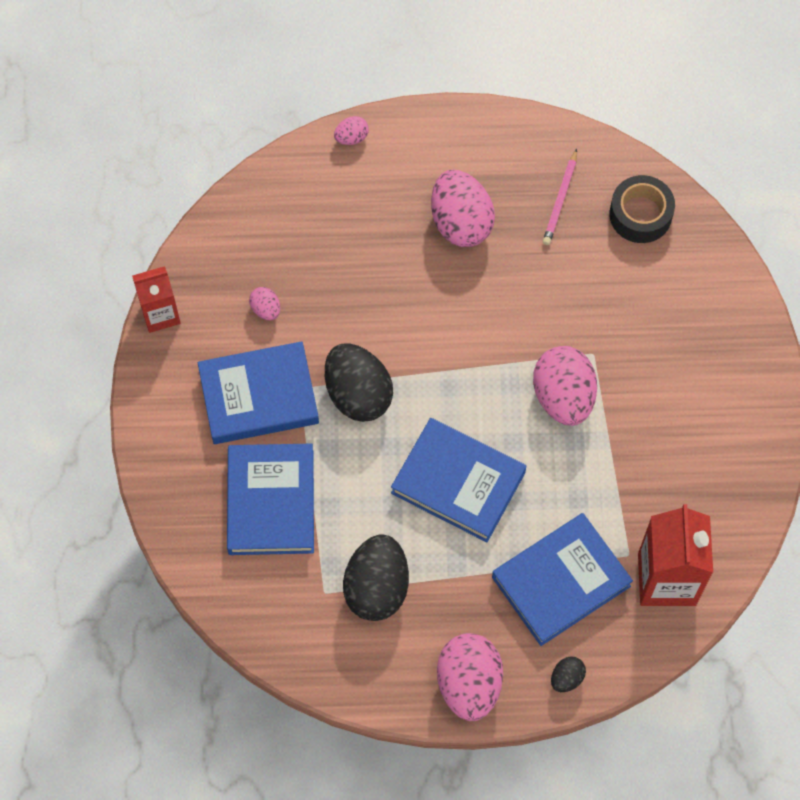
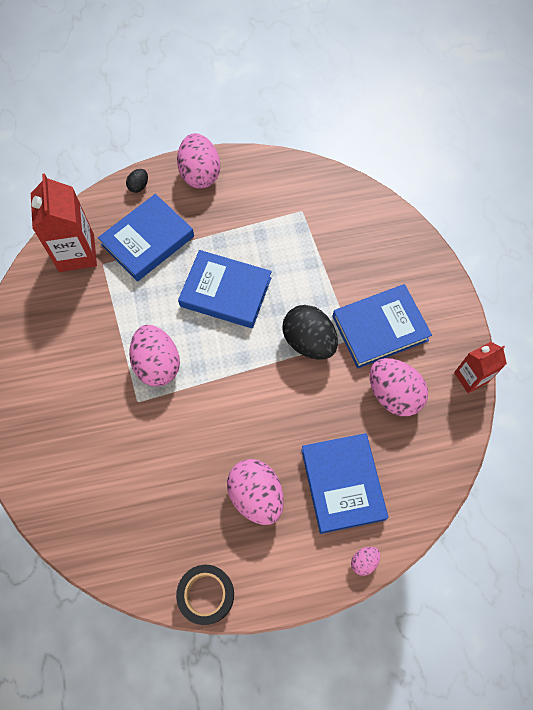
camera: 170 degrees right, 0 degrees up
blue book [227,444,314,555] -> blue book moved to [301,433,388,534]
pink egg [249,287,280,320] -> pink egg [369,358,428,416], size x2.17
black egg [343,534,409,621] -> none
pink pencil [543,149,577,245] -> none
black tape [609,175,675,243] -> black tape moved to [176,565,234,625]

